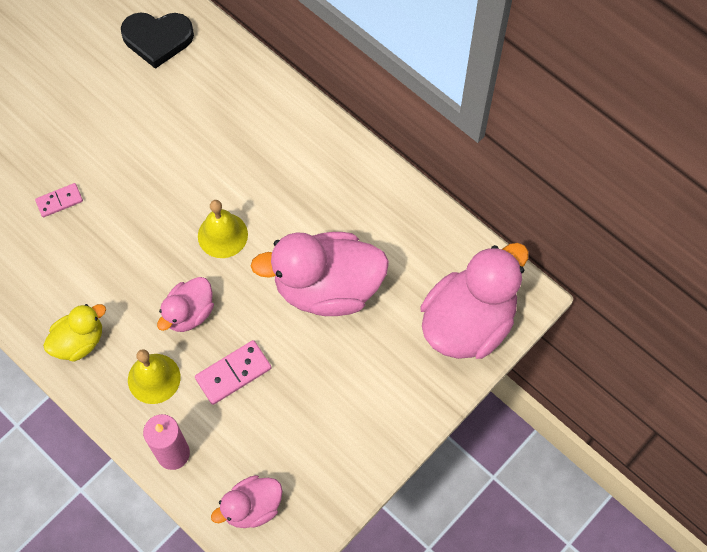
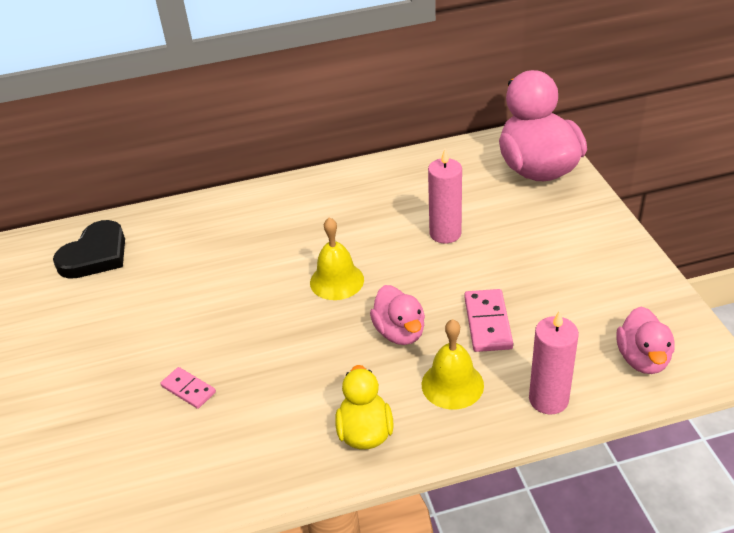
camera: 55 degrees left, 25 degrees down
pink domino [35,183,83,217] -> pink domino turned 60 degrees counterclockwise [161,367,216,409]
pink duck [251,232,389,316] -> pink candle [428,149,462,243]

